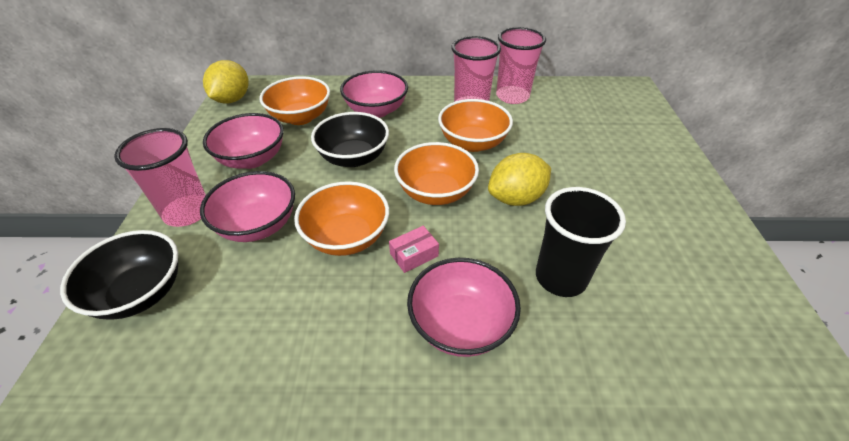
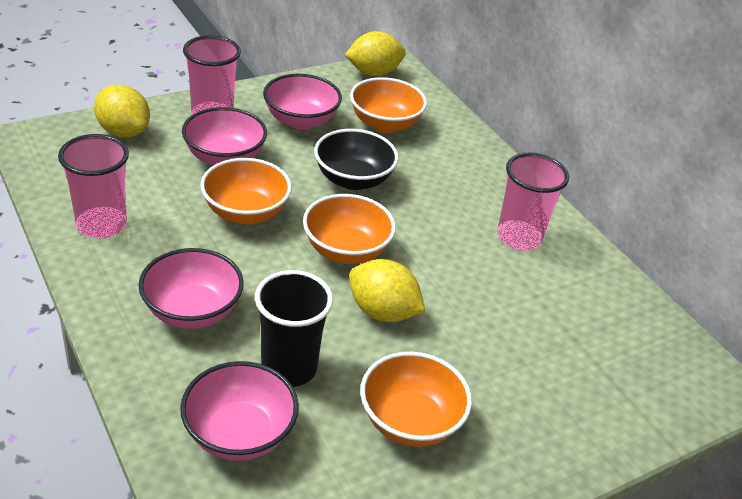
camera: 55 degrees right, 5 degrees down
black bowl [60,230,178,320] -> yellow lemon [94,85,150,137]
pink bowl [340,70,408,118] -> pink bowl moved to [180,361,299,461]
pink box [389,226,439,273] -> none
orange bowl [438,99,513,152] -> orange bowl moved to [360,352,472,447]
pink cup [496,27,546,104] -> pink cup moved to [58,134,129,239]

